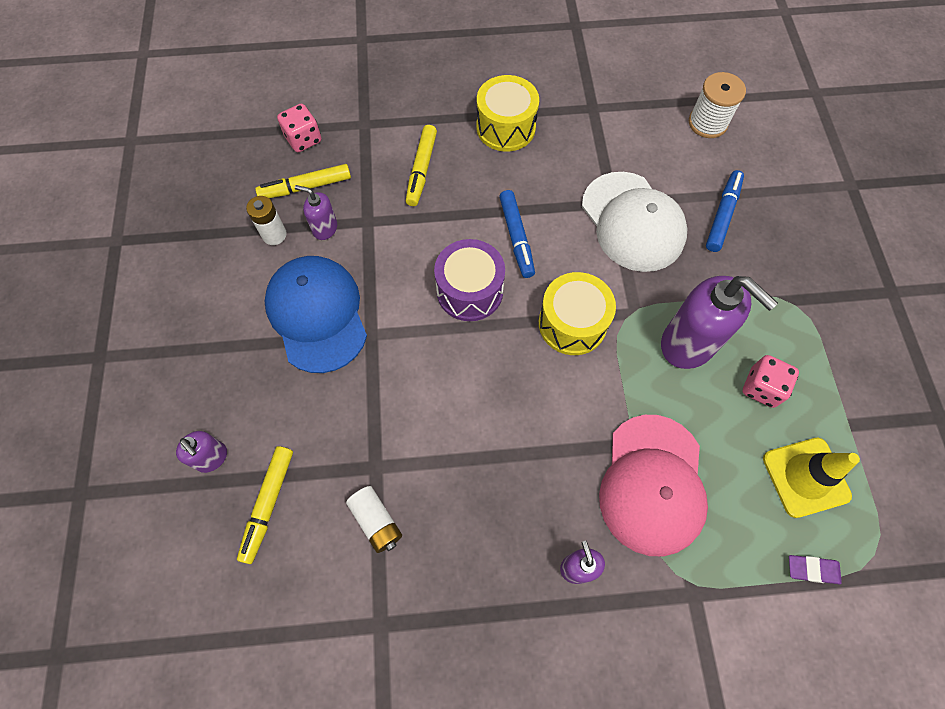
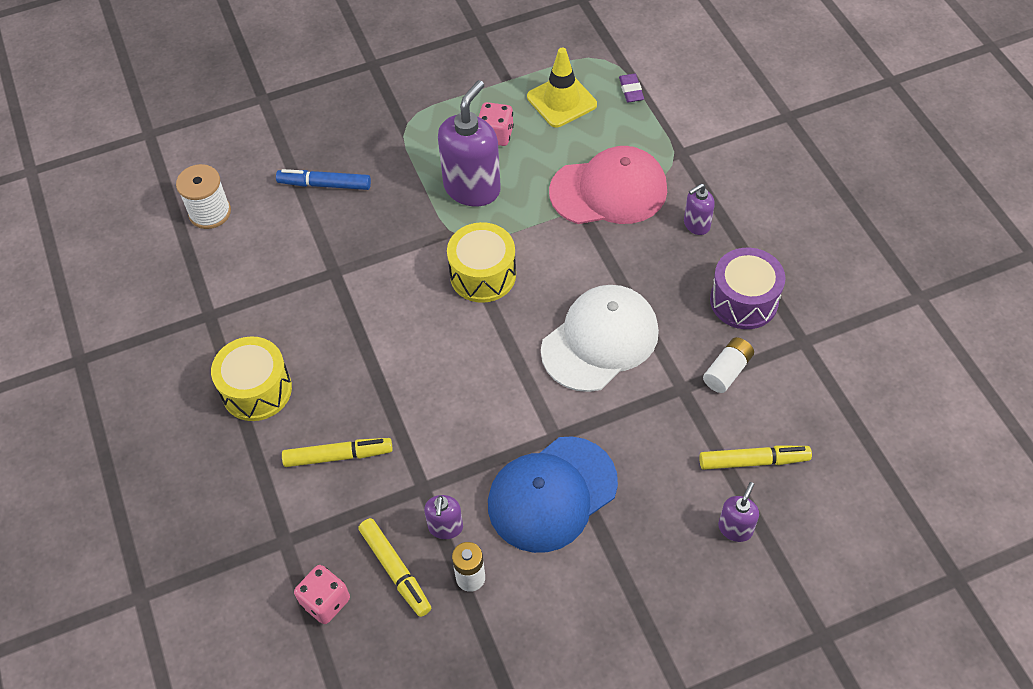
camera: 105 degrees left, 10 degrees down
purple drum [434,239,505,321] -> purple drum moved to [710,248,785,329]
blue marker [499,190,535,278] -> none
white cap [582,172,687,272] -> white cap moved to [541,285,659,392]

